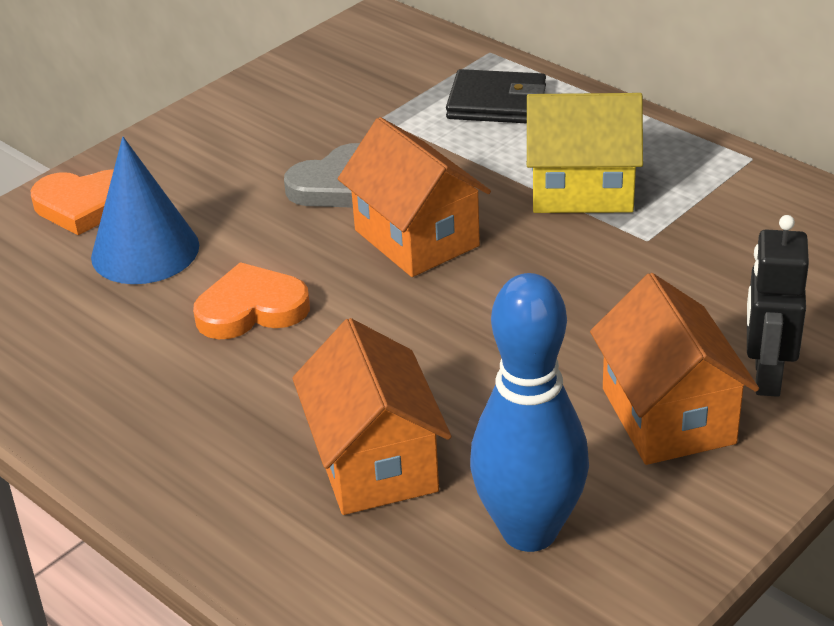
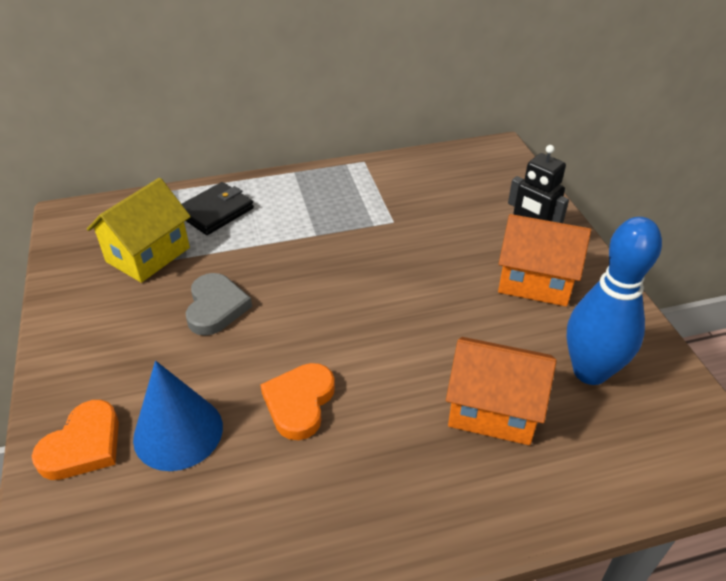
camera: 60 degrees left, 5 degrees up
orange house [338,117,491,277] -> none
yellow house [527,93,643,213] -> yellow house moved to [87,178,191,283]

